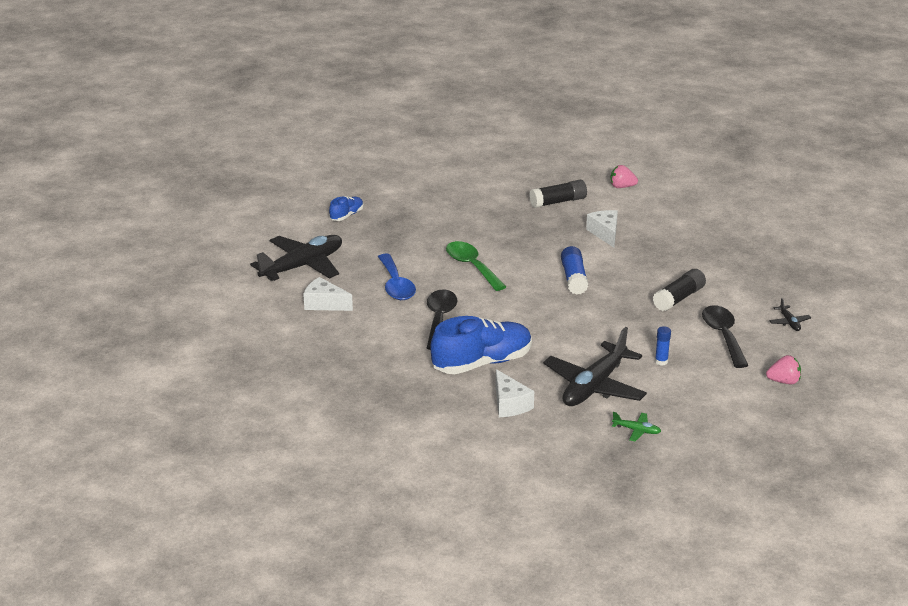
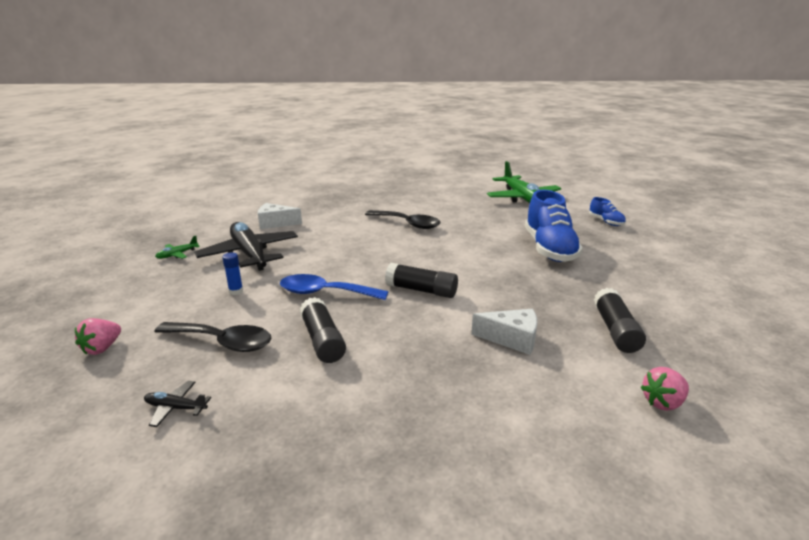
camera: 115 degrees right, 5 degrees down
black plane [250,235,342,281] -> green plane [487,161,561,203]
white cheese [303,277,353,311] -> none
blue spoon [378,254,416,300] -> blue spoon moved to [280,274,388,300]
blue shoe [430,316,532,374] -> blue shoe moved to [525,190,583,262]
green spoon [446,241,506,291] -> none
blue glue stick [561,246,588,295] -> black glue stick [385,263,458,298]
pink strawberry [610,165,638,188] -> pink strawberry turned 150 degrees counterclockwise [641,367,689,411]

